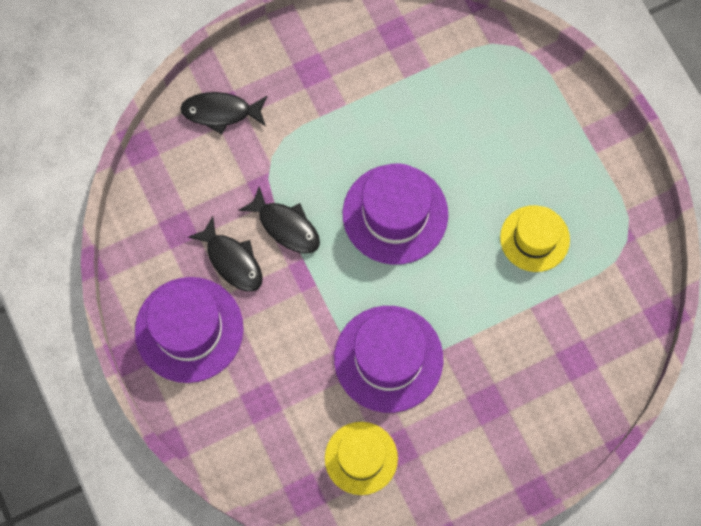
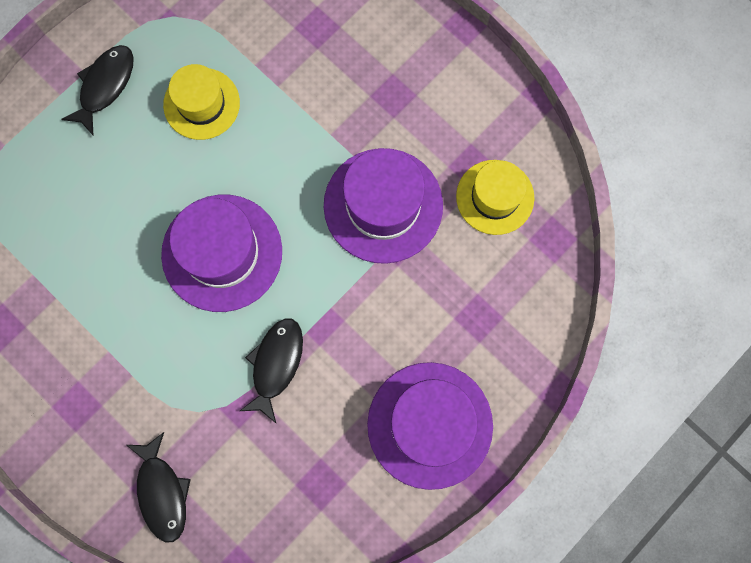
camera: 110 degrees left, 5 degrees up
black fish [188,216,263,292] -> black fish moved to [61,45,134,135]

